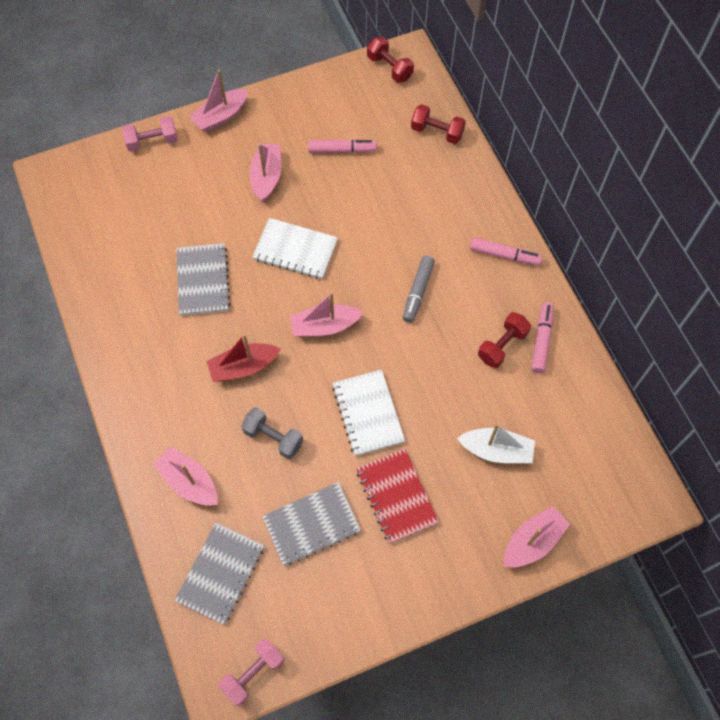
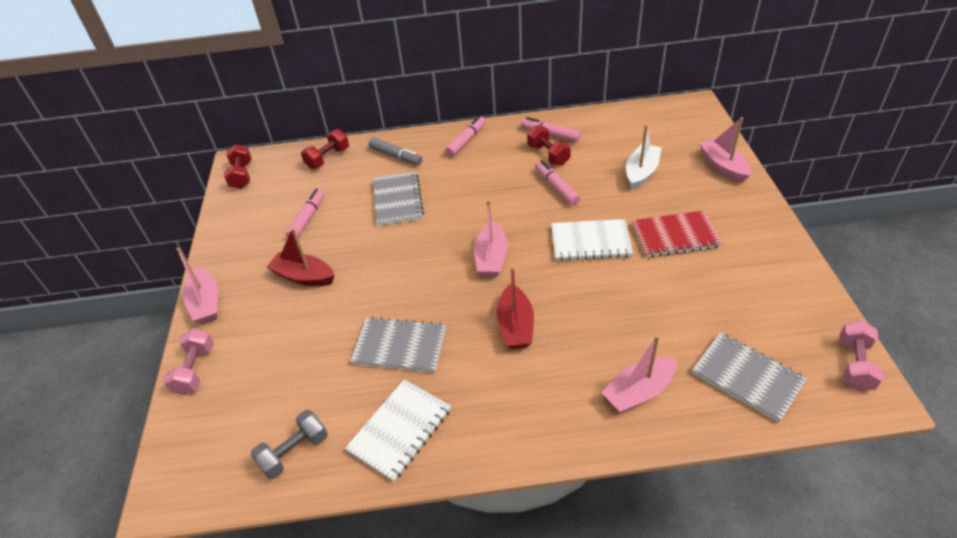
camera: 70 degrees left, 20 degrees down
pink dumbbell [218,638,284,706] -> pink dumbbell turned 45 degrees clockwise [839,321,884,391]
grey dumbbell [241,407,303,459] -> grey dumbbell moved to [251,410,328,479]
pink boat [249,143,281,202] -> red boat [267,228,335,286]
white notebook [252,218,338,279] -> white notebook moved to [345,379,451,482]
grey notebook [262,482,361,566] -> grey notebook moved to [373,172,424,226]
red dumbbell [367,37,414,83] -> red dumbbell turned 75 degrees counterclockwise [224,144,251,189]
grey marker [403,255,435,323] -> grey marker moved to [369,138,422,165]
none -> pink marker [535,160,580,205]

